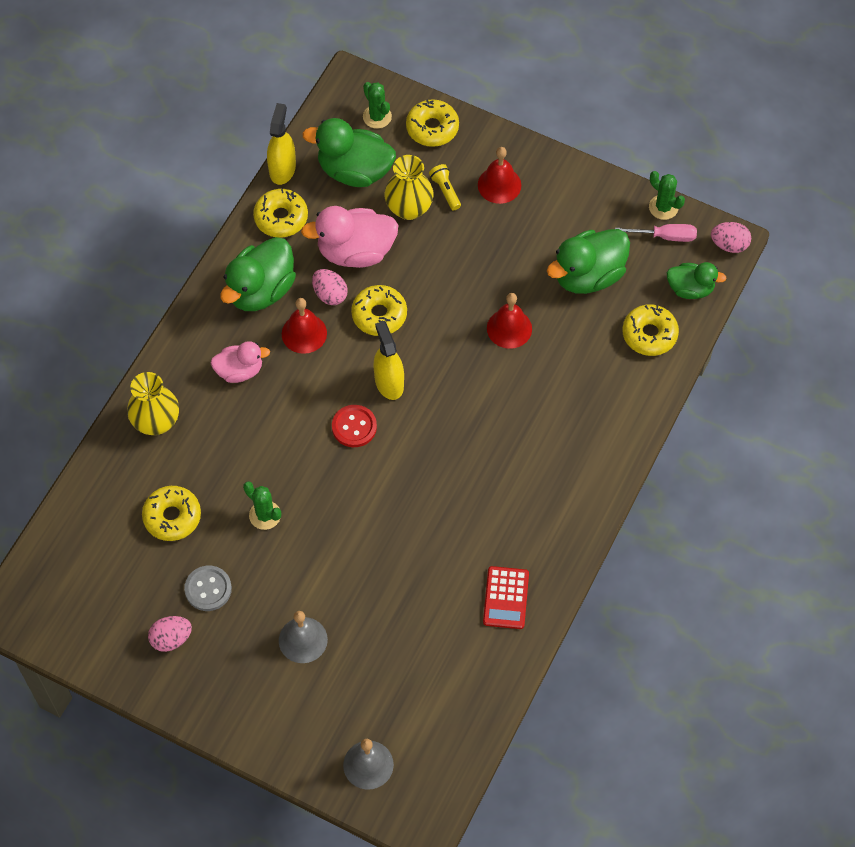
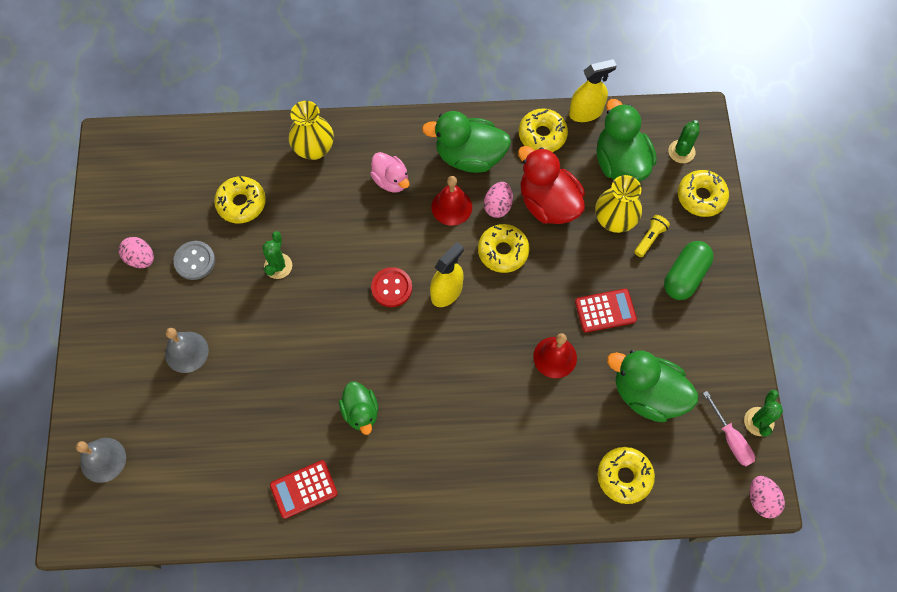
camera: 60 degrees right, 5 degrees up
pink duck [301,206,398,268] -> red duck [518,146,585,224]
red bell [478,147,521,204] -> green capsule [664,241,714,300]
green duck [667,262,727,299] -> green duck moved to [339,382,378,435]
none -> red calculator [575,289,637,333]

